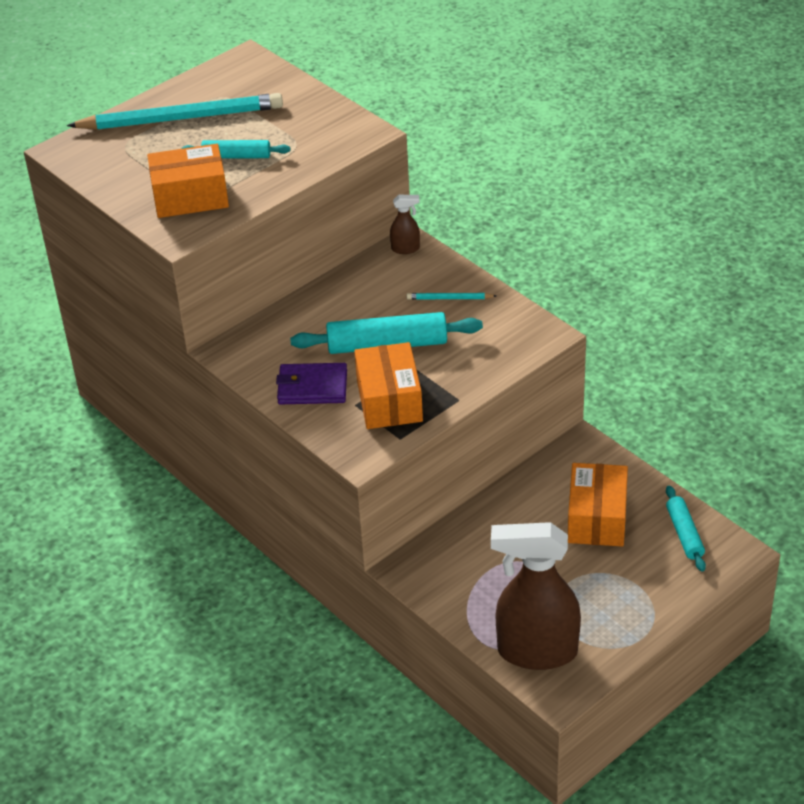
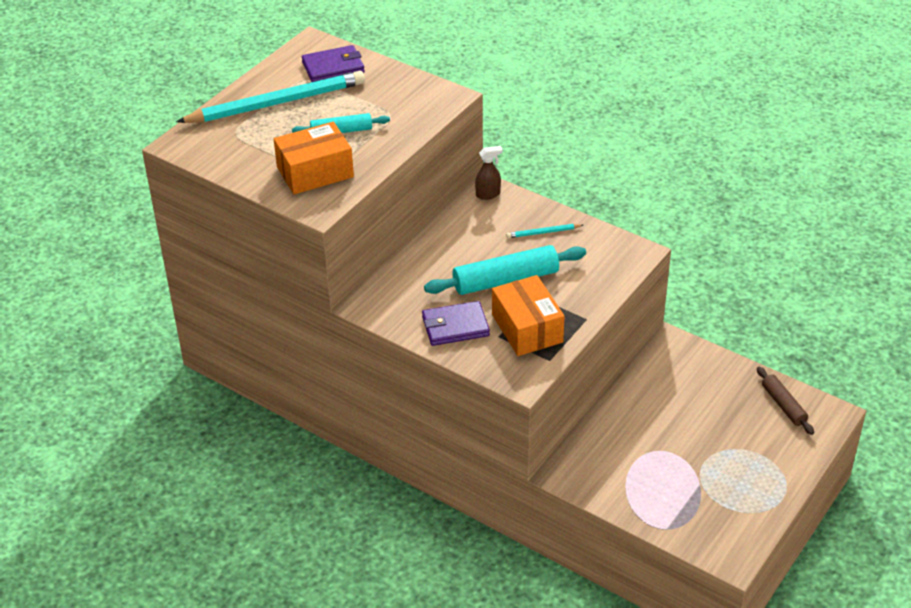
camera: 15 degrees left, 0 degrees up
brown spray bottle [491,522,581,670] -> none
orange box [568,463,628,546] -> none
turquoise rolling pin [666,485,706,572] -> brown rolling pin [757,367,814,435]
none -> purple wallet [302,45,365,82]

